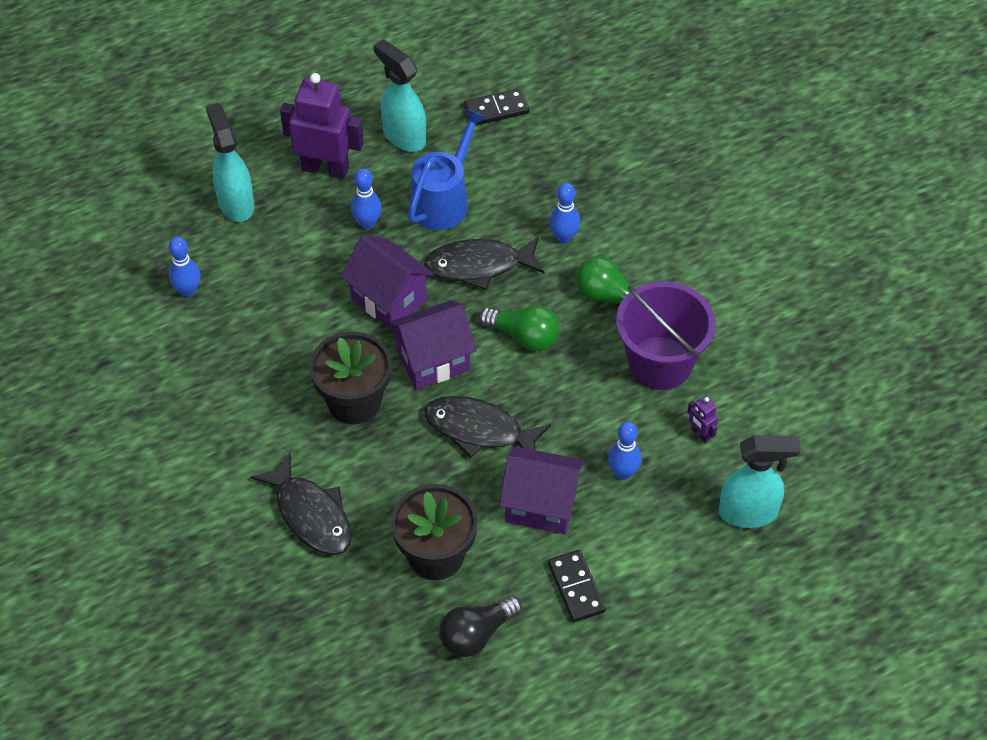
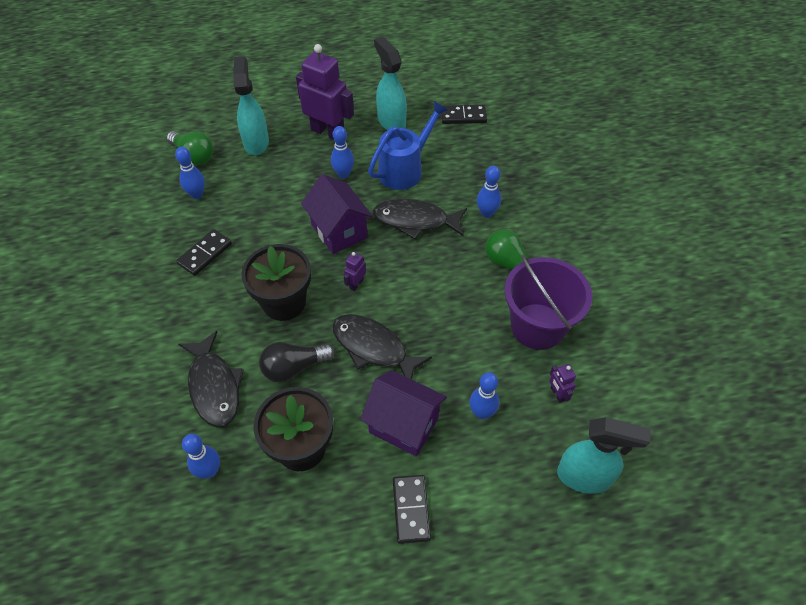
camera: 15 degrees right, 0 degrees up
purple house [388,301,477,390] -> purple robot [344,252,366,291]
black light bulb [439,595,522,657] -> black light bulb moved to [259,342,335,383]
green light bulb [479,305,560,351] -> green light bulb moved to [167,131,213,165]
none -> black domino [176,229,232,276]
none -> blue bowling pin [182,434,220,479]

